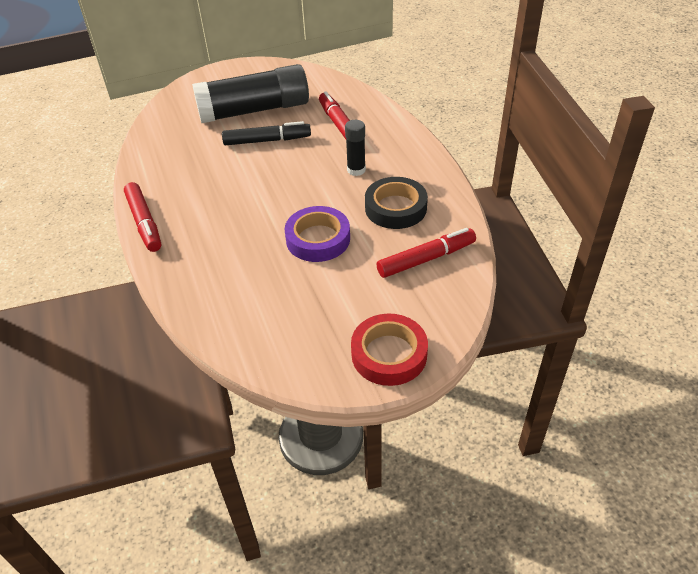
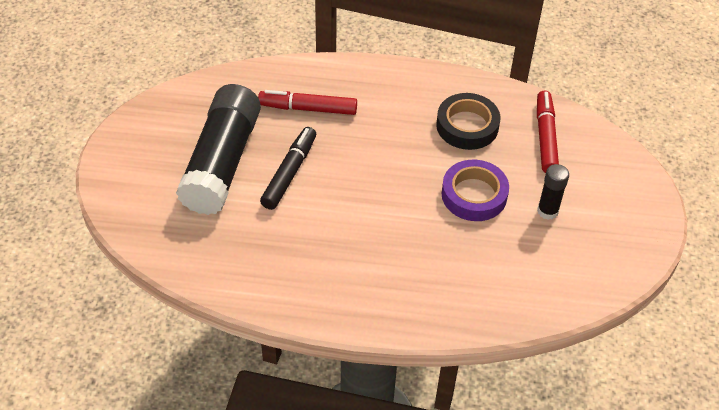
camera: 65 degrees left, 5 degrees up
red marker [124,182,161,252] -> none
black glue stick [345,120,366,176] -> black glue stick moved to [537,164,569,220]
red tape [351,314,428,386] -> none

